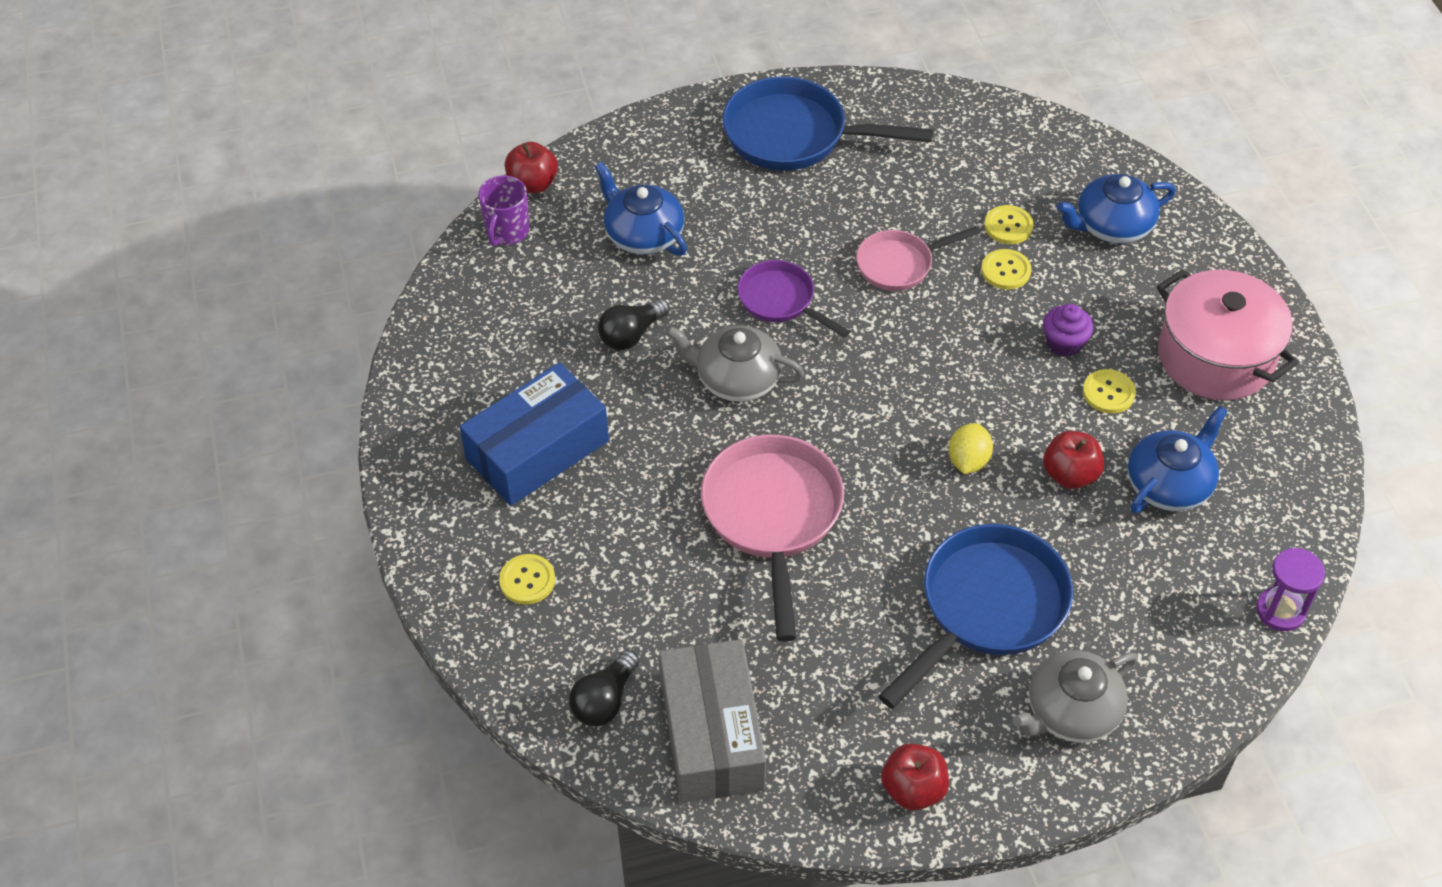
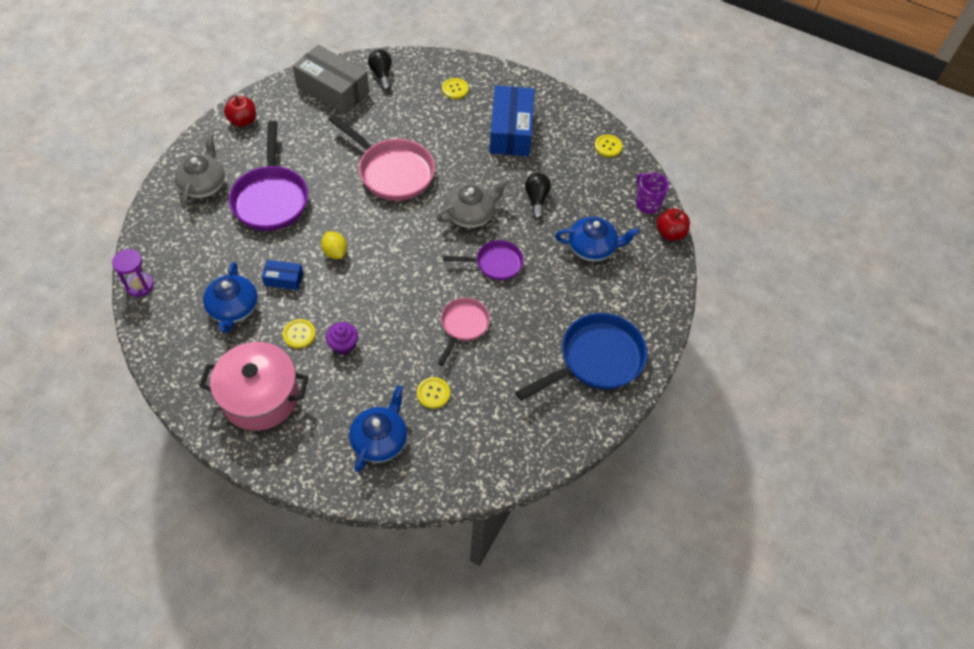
camera: 130 degrees right, 5 degrees up
blue pan [878,524,1073,709] -> purple pan [229,121,308,231]
yellow button [981,249,1031,290] -> yellow button moved to [594,134,622,157]
red apple [1043,431,1104,489] -> blue box [262,260,303,290]

